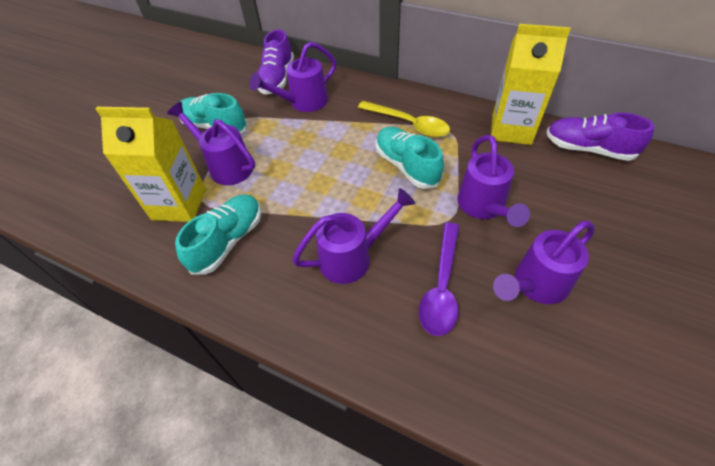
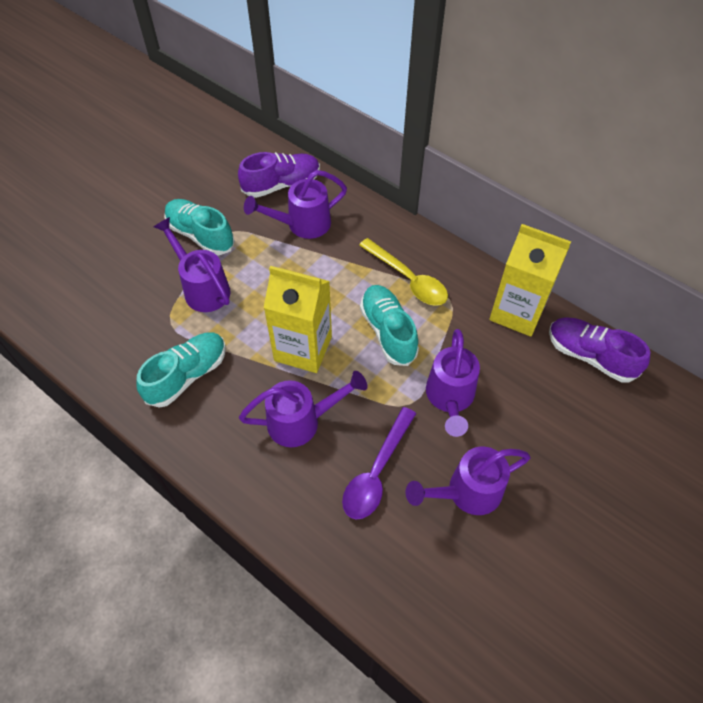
camera: 10 degrees right, 5 degrees up
yellow carton [96,107,206,222] -> yellow carton moved to [264,266,332,373]
purple shoe [257,29,294,95] -> purple shoe turned 135 degrees counterclockwise [238,152,320,198]

